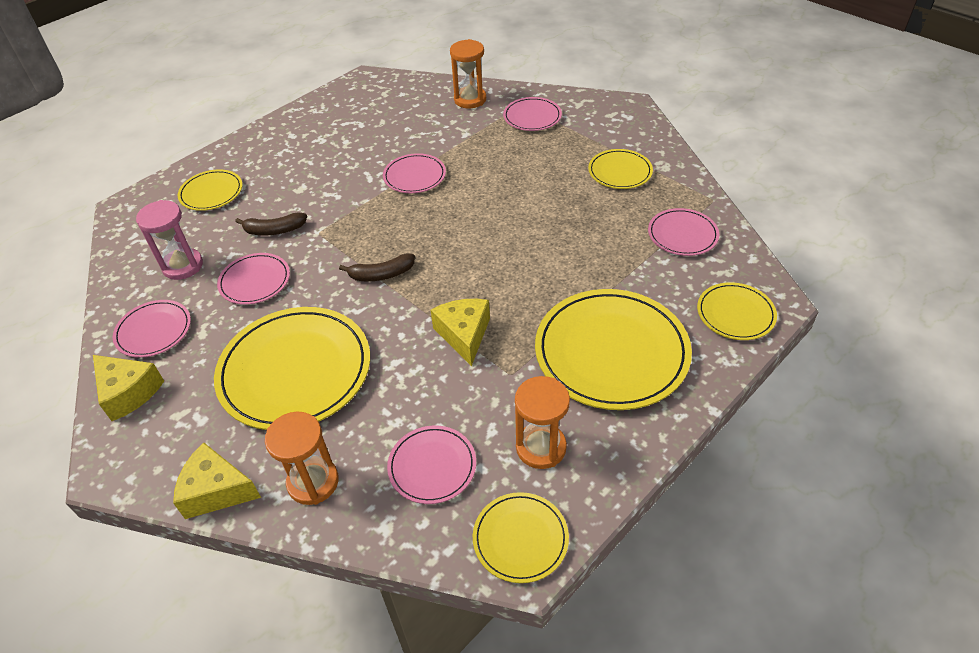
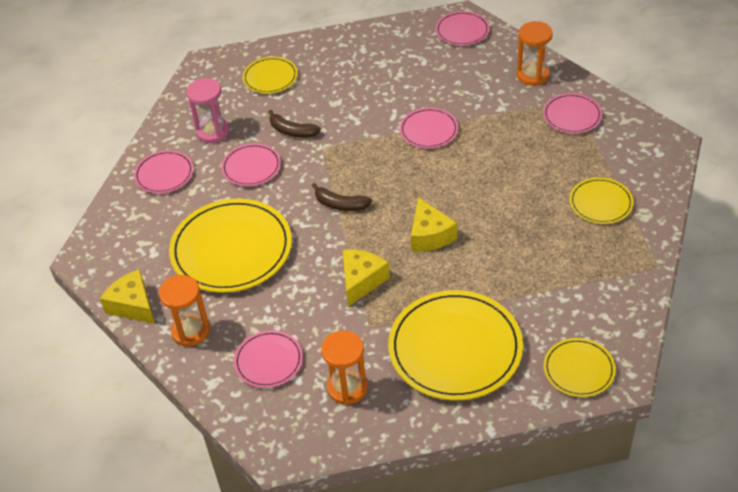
camera: 35 degrees right, 0 degrees up
yellow cheese [93,355,164,421] -> yellow cheese moved to [411,197,457,252]
yellow plate [473,492,569,583] -> none
pink plate [648,208,719,256] -> pink plate moved to [435,11,490,46]

